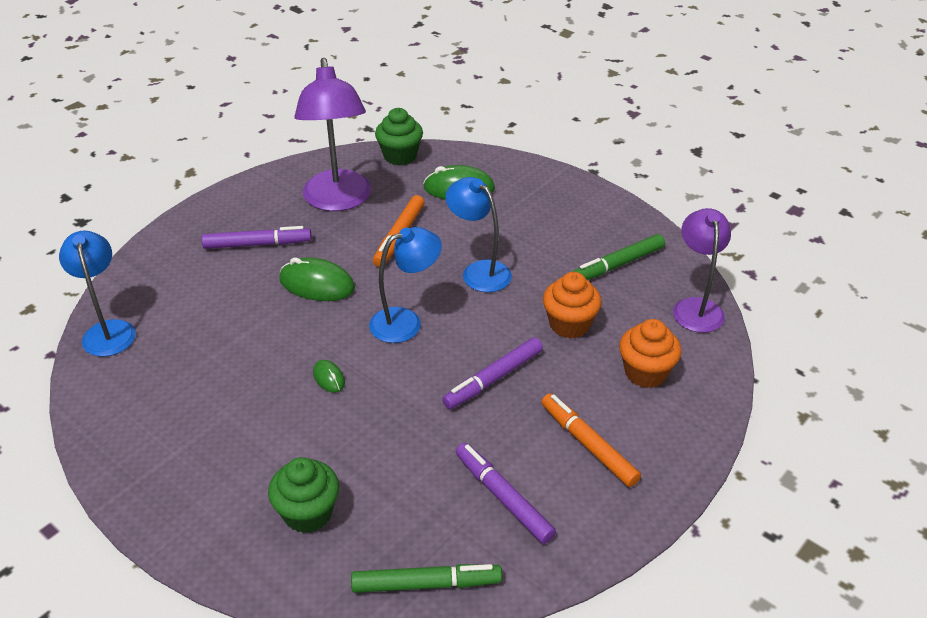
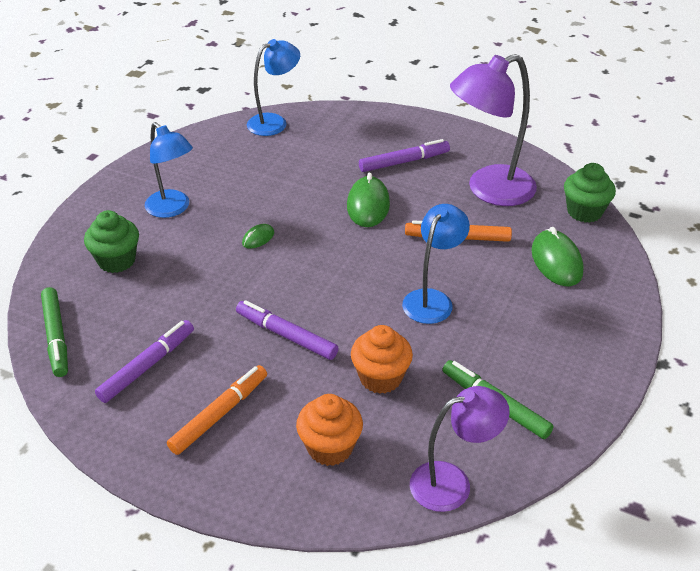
camera: 75 degrees right, 0 degrees up
purple marker [201,226,312,249] -> purple marker turned 90 degrees counterclockwise [359,139,450,172]
blue lamp [369,227,442,343] -> blue lamp moved to [145,122,193,218]

